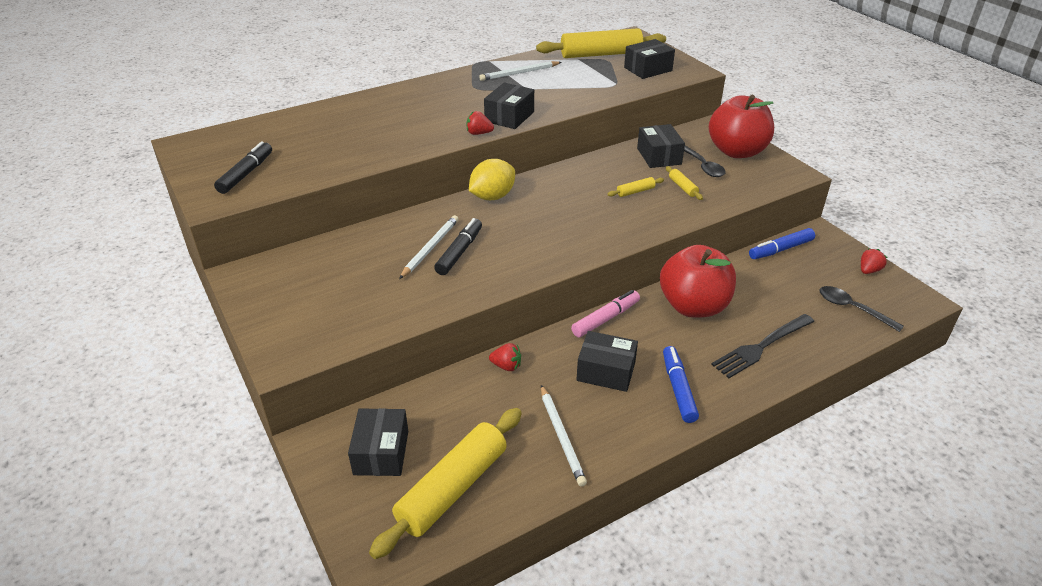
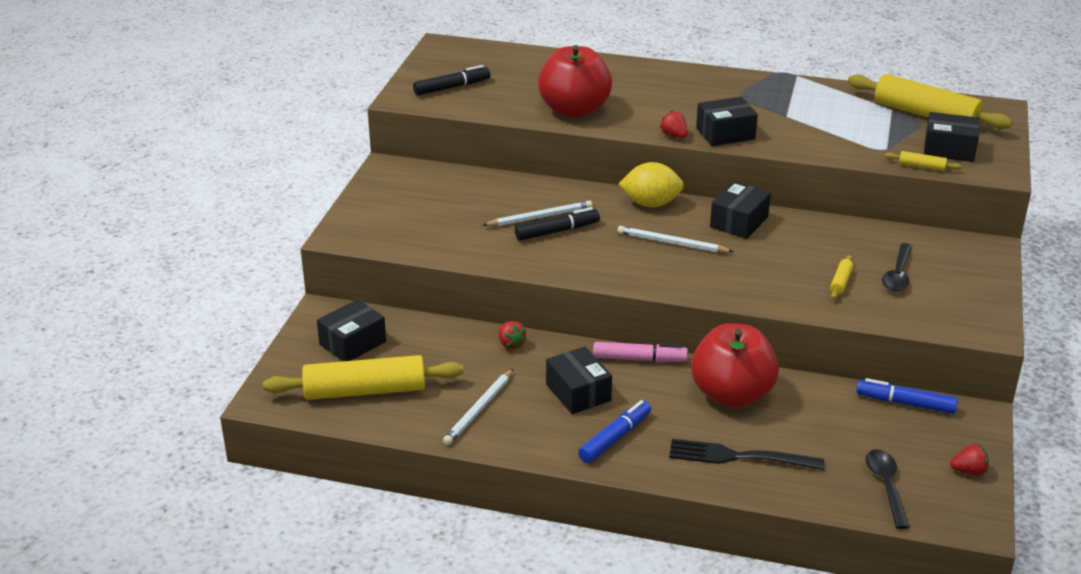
camera: 45 degrees right, 5 degrees down
white pencil [479,61,561,81] -> white pencil moved to [617,226,734,253]
yellow rolling pin [608,177,664,197] -> yellow rolling pin moved to [885,151,962,171]
black box [637,124,685,168] -> black box moved to [710,181,771,239]
red apple [709,95,774,158] -> red apple moved to [538,45,612,118]

